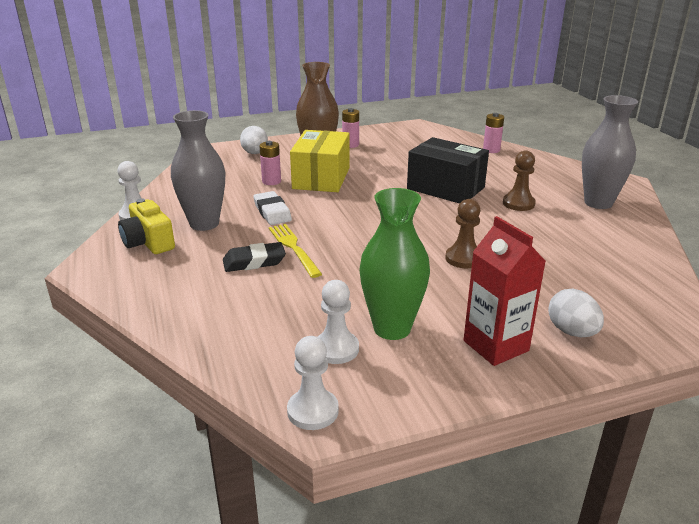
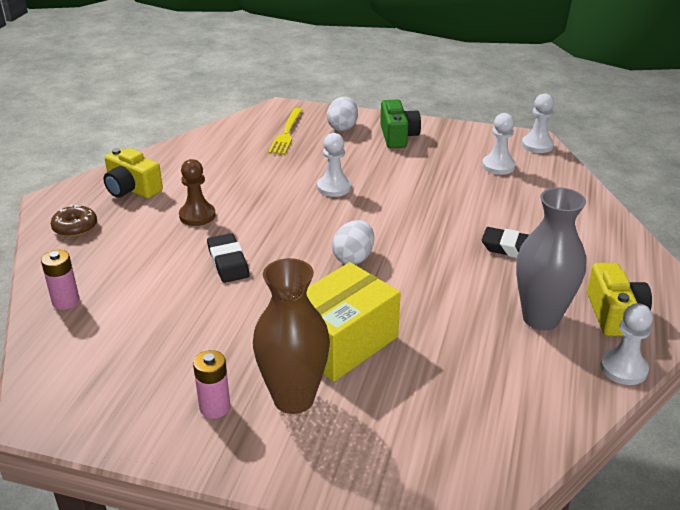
camera: 145 degrees left, 5 degrees up
white egg [240,126,268,154] -> white egg moved to [332,220,374,265]
white eraser [253,191,292,225] -> none
pink battery [259,141,281,185] -> none
yellow fork [269,224,322,278] -> yellow fork moved to [268,108,303,155]
green vase [359,188,430,340] -> none
black box [407,137,489,204] -> black eraser [207,233,250,283]
brown pawn [445,199,480,268] -> white pawn [317,133,351,197]
red carton [464,216,546,366] -> green camera [380,99,421,148]
grey vase [582,95,638,209] -> yellow camera [103,148,163,198]
none -> brown donut [51,205,97,237]

